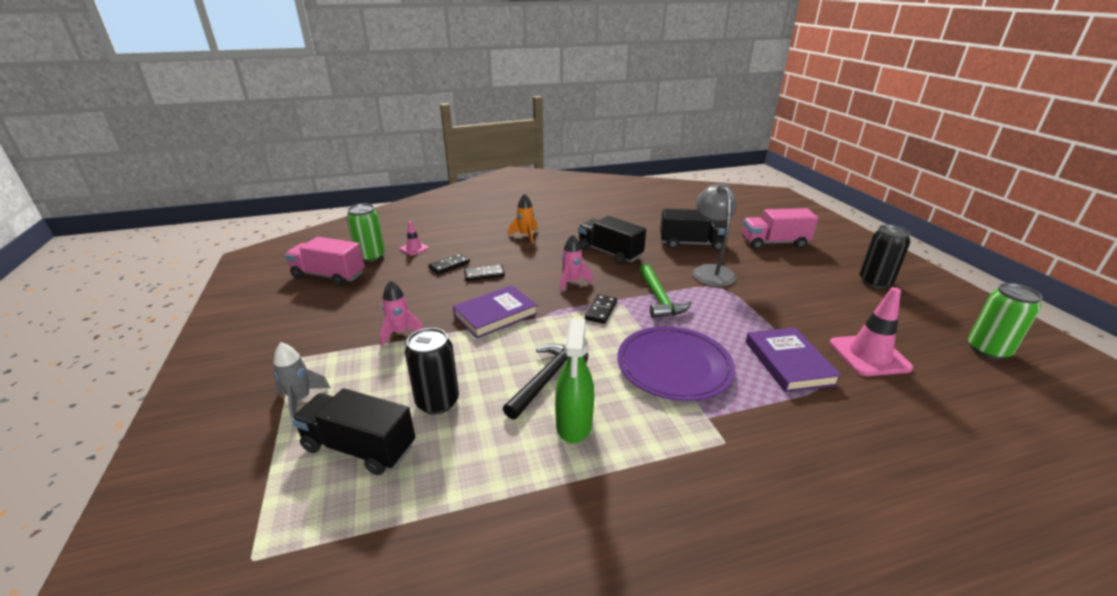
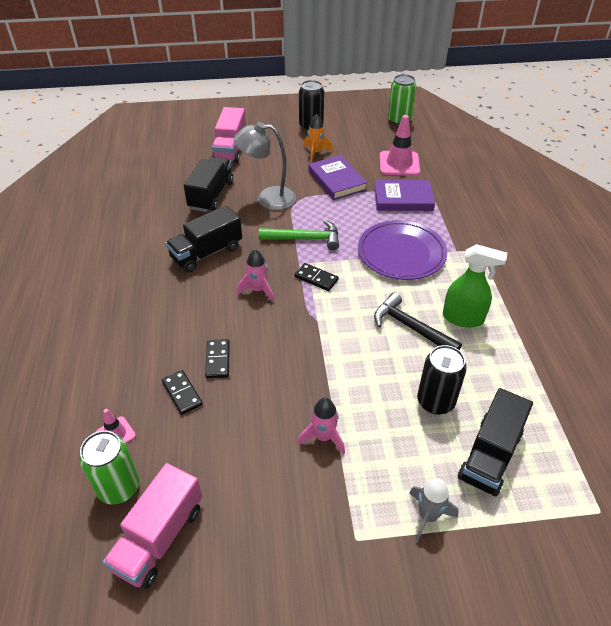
camera: 80 degrees left, 15 degrees up
purple book [453,285,538,338] -> purple book moved to [308,155,367,200]
orange rocket [508,193,538,243] -> orange rocket moved to [304,114,333,163]

